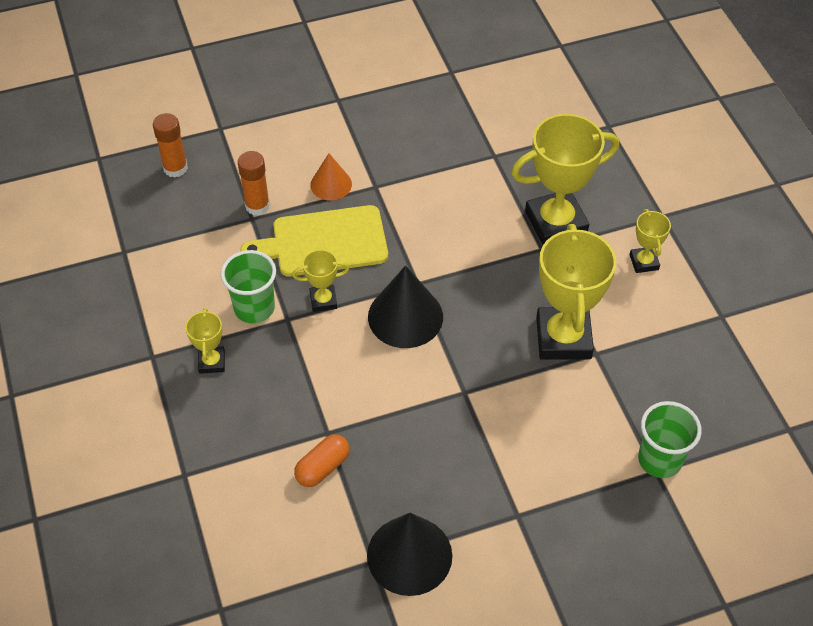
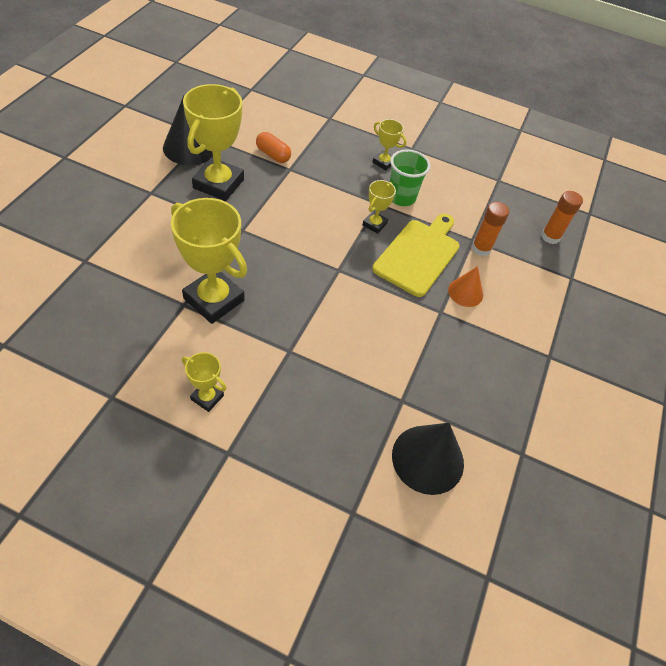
camera: 125 degrees right, 0 degrees up
orange capsule [294,434,350,487] -> orange capsule turned 45 degrees counterclockwise [256,132,291,163]
black cone [368,265,443,348] -> black cone moved to [392,423,464,495]
yellow trophy [511,114,619,245] -> yellow trophy moved to [183,84,244,201]
green cup [638,401,702,478] -> none

